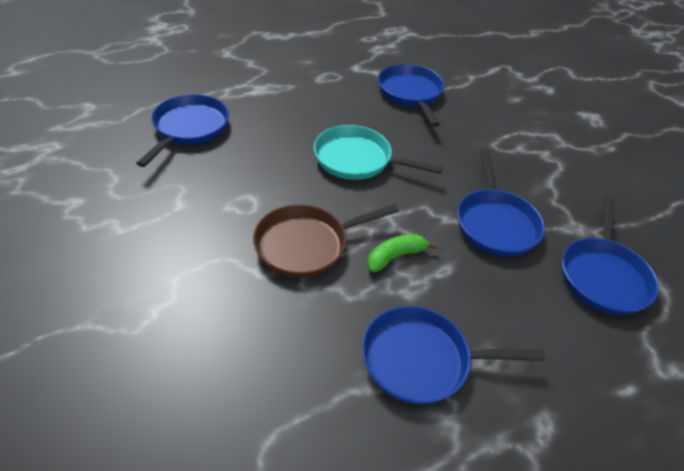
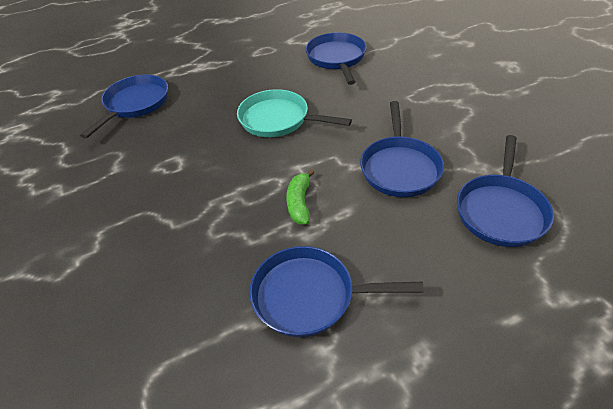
camera: 10 degrees right, 0 degrees up
brown pan [253,204,399,278] -> none
green banana [367,234,437,272] -> green banana turned 60 degrees counterclockwise [286,169,315,224]

